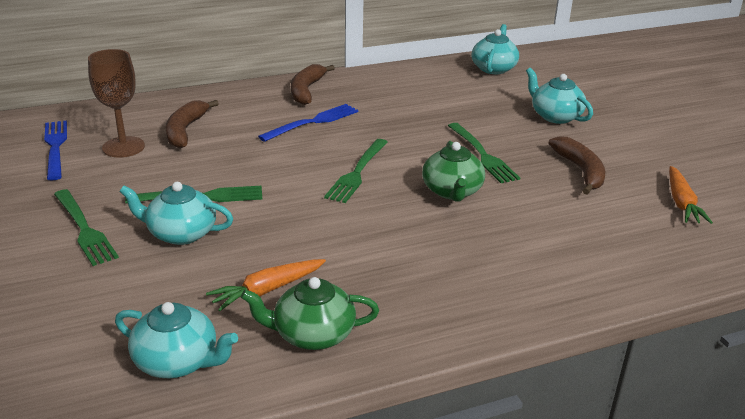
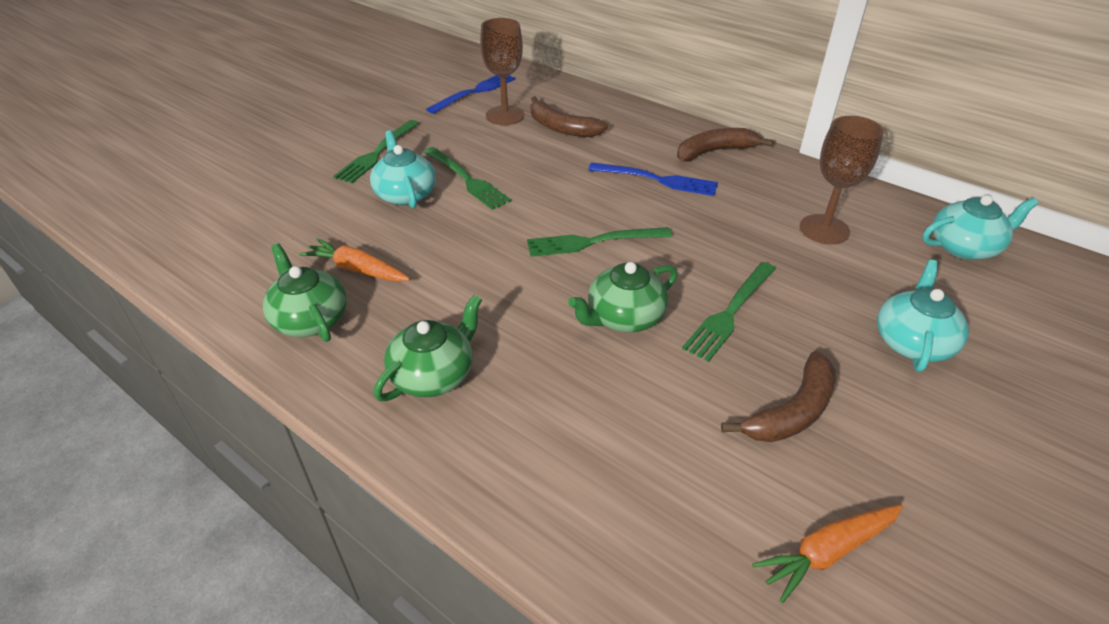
camera: 60 degrees right, 10 degrees up
turquoise teapot [115,302,238,378] -> none
brown banana [166,100,219,148] -> brown banana turned 120 degrees counterclockwise [530,96,608,137]
none -> green teapot [374,295,482,401]
none -> brown goblet [800,116,884,244]

